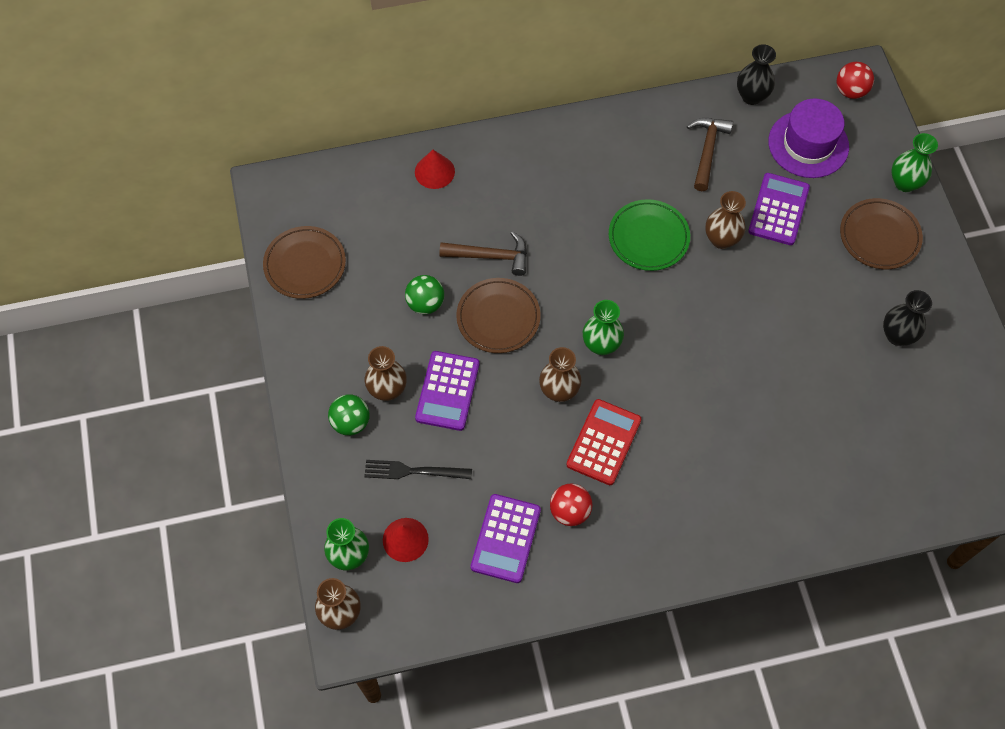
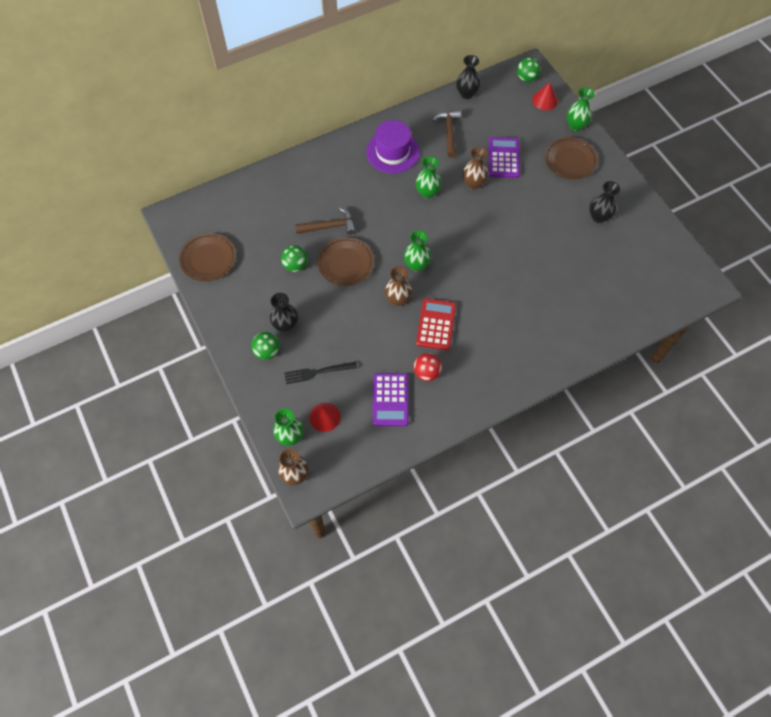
camera: 15 degrees left, 0 degrees up
brown vase [365,346,407,401] -> black vase [270,293,298,332]
red cone [415,150,455,189] -> red cone moved to [532,82,558,110]
purple calculator [415,351,479,431] -> none
green plate [609,199,690,271] -> green vase [415,156,442,199]
purple hat [768,99,849,178] -> purple hat moved to [366,120,419,173]
red ball [837,62,874,99] -> green ball [517,57,541,82]

